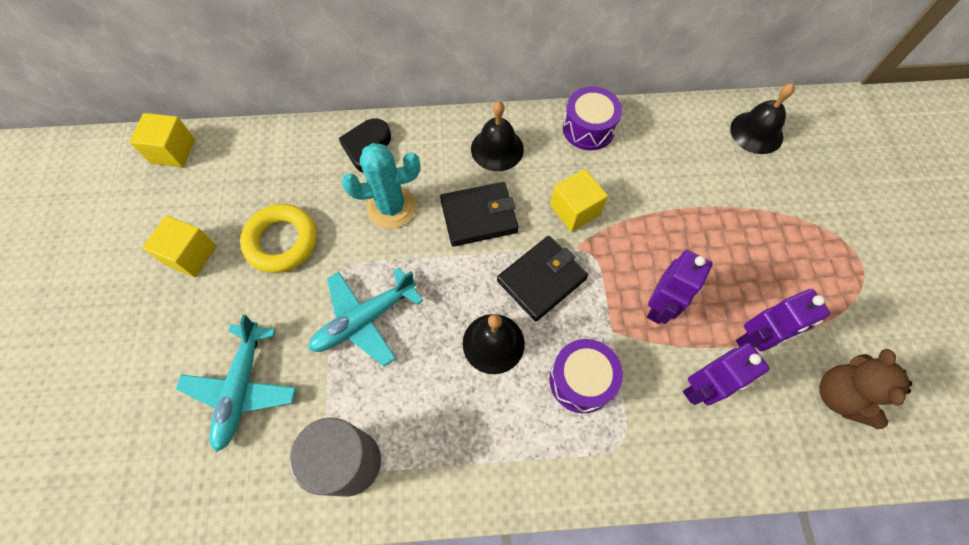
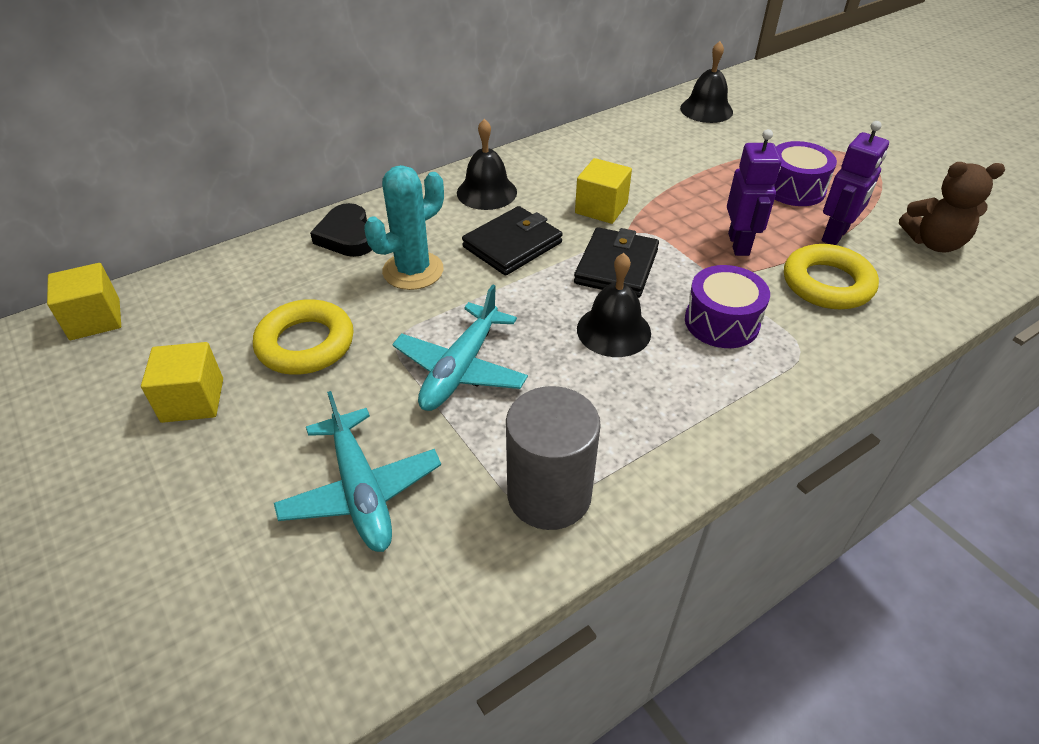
camera: 30 degrees left, 20 degrees down
purple drum [563,86,622,150] -> purple drum moved to [774,141,837,206]
purple robot [683,343,770,405] -> yellow ring [784,244,879,309]
brown teddy bear [819,349,912,429] -> brown teddy bear turned 60 degrees counterclockwise [899,162,1005,253]

